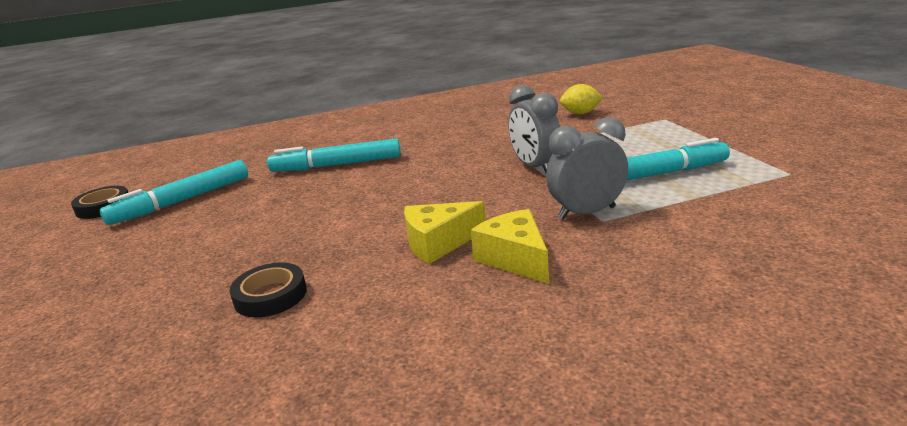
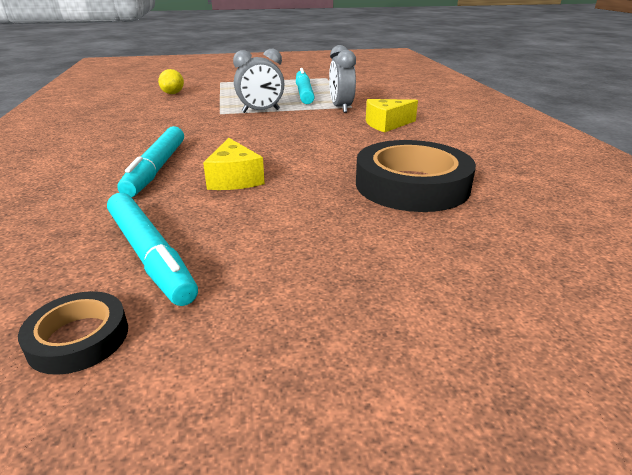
camera: 85 degrees left, 5 degrees up
black tape [229,262,307,318] -> black tape [356,140,476,212], size x2.02
yellow cheese [404,201,486,264] -> yellow cheese moved to [203,138,265,190]

